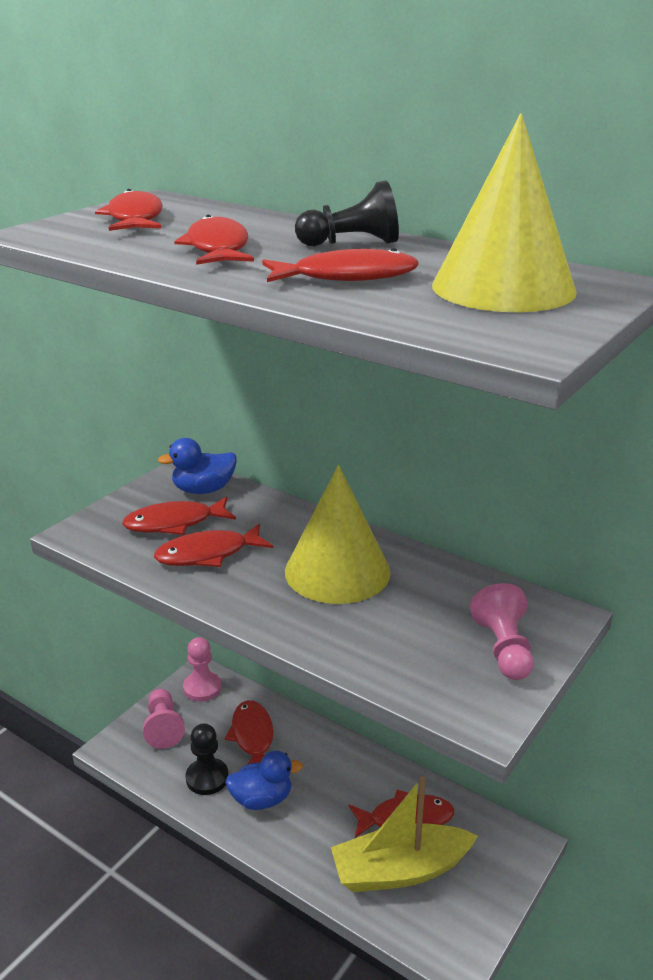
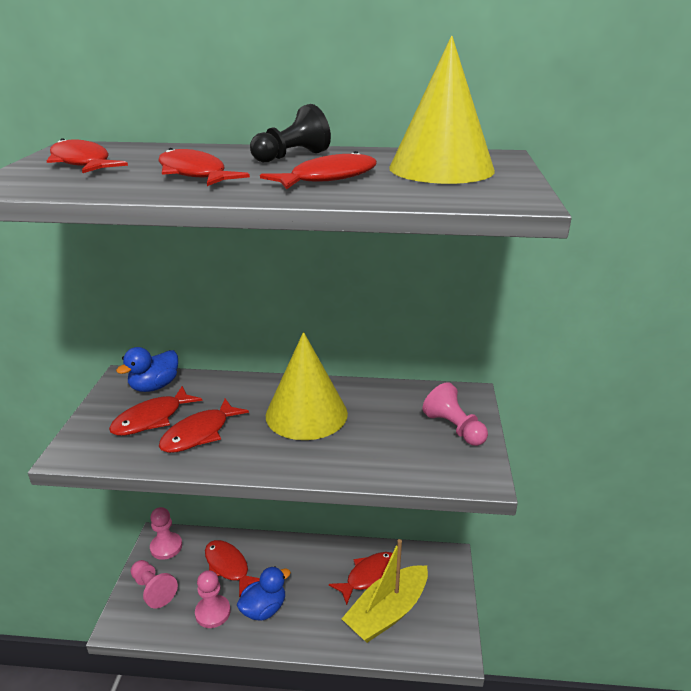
camera: 30 degrees left, 0 degrees up
black pawn [186,723,229,795] -> pink pawn [195,570,231,628]

